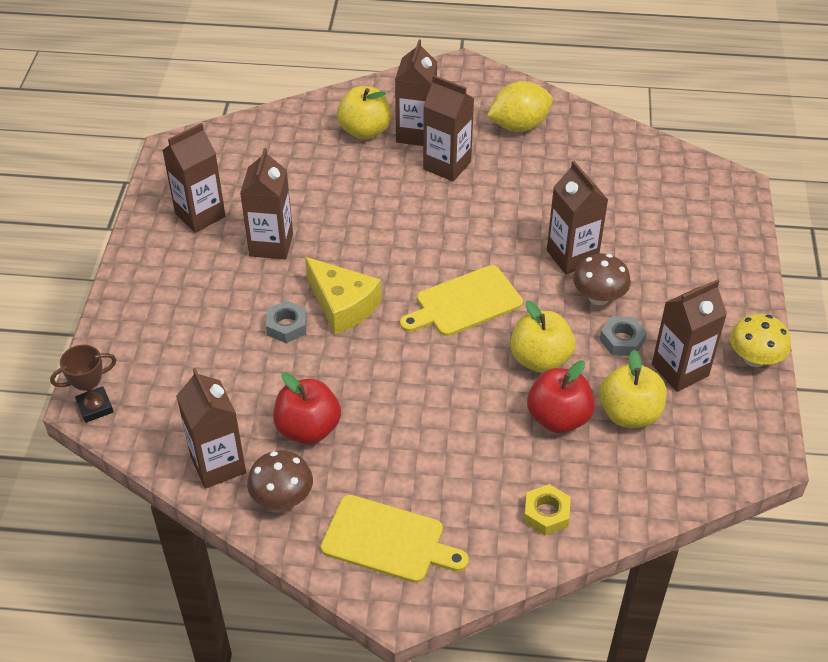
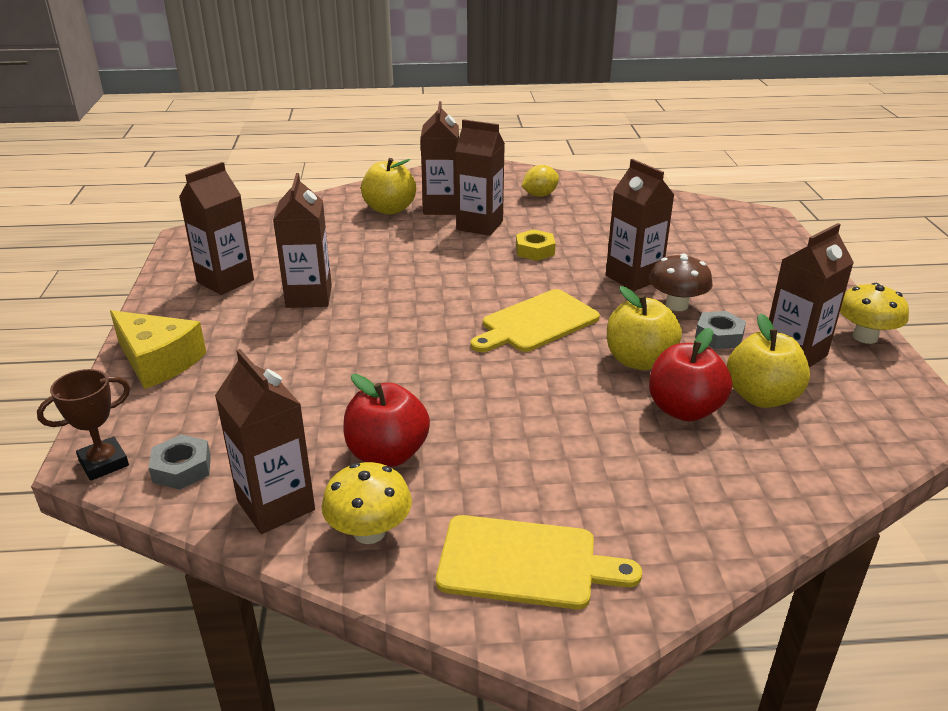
camera: 10 degrees left, 15 degrees down
brown mushroom [247,450,313,510] -> yellow mushroom [321,462,412,544]
grey nut [266,300,307,343] -> grey nut moved to [149,434,211,490]
yellow cheese [305,257,382,335] -> yellow cheese moved to [110,310,206,389]
yellow lemon [487,81,553,132] -> yellow lemon [522,165,559,197], size x0.64
yellow nut [524,484,571,535] -> yellow nut moved to [516,229,555,261]

